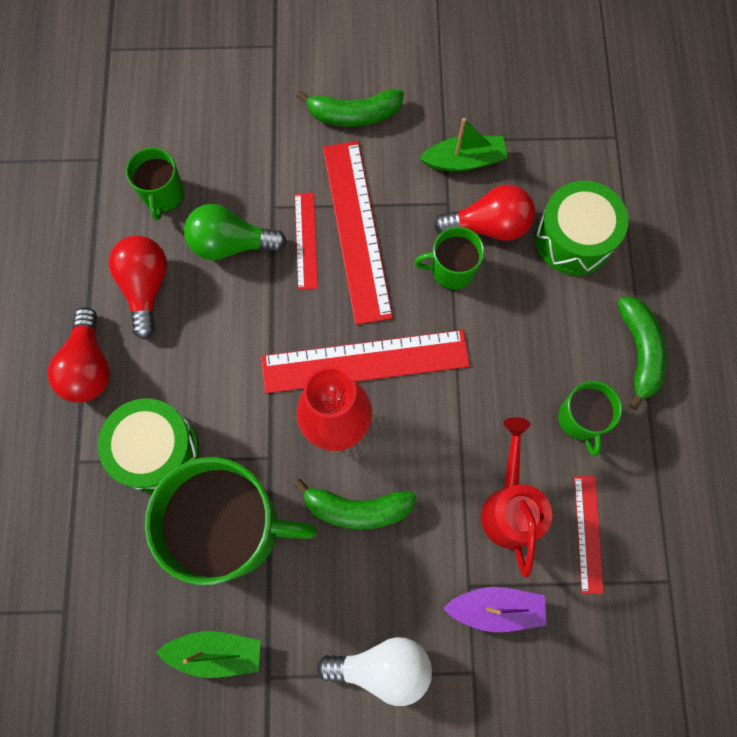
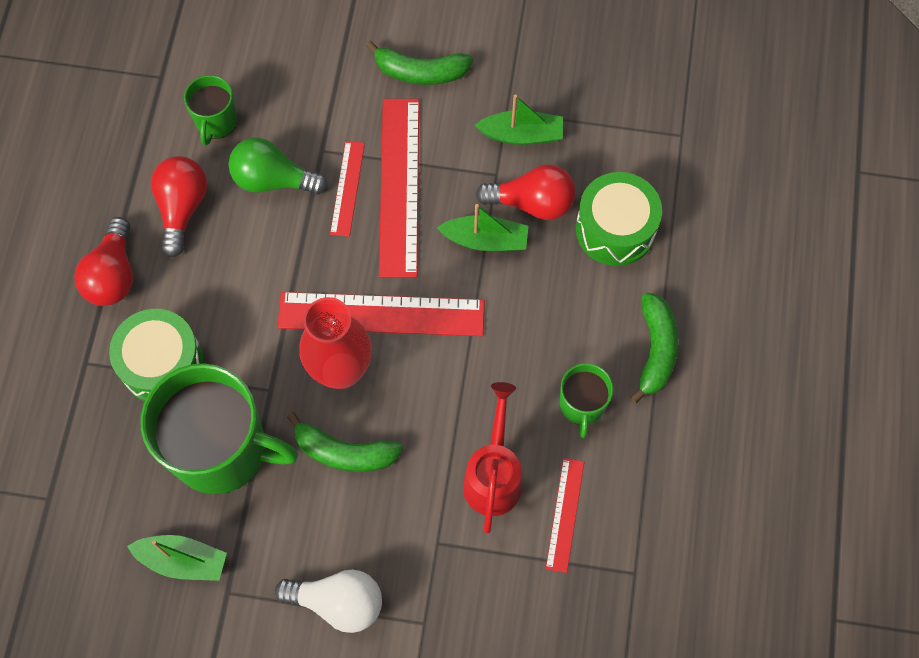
camera: 10 degrees right, 5 degrees down
green mug [415,227,484,290] -> green boat [437,204,529,251]
purple boat [443,587,546,632] -> none

